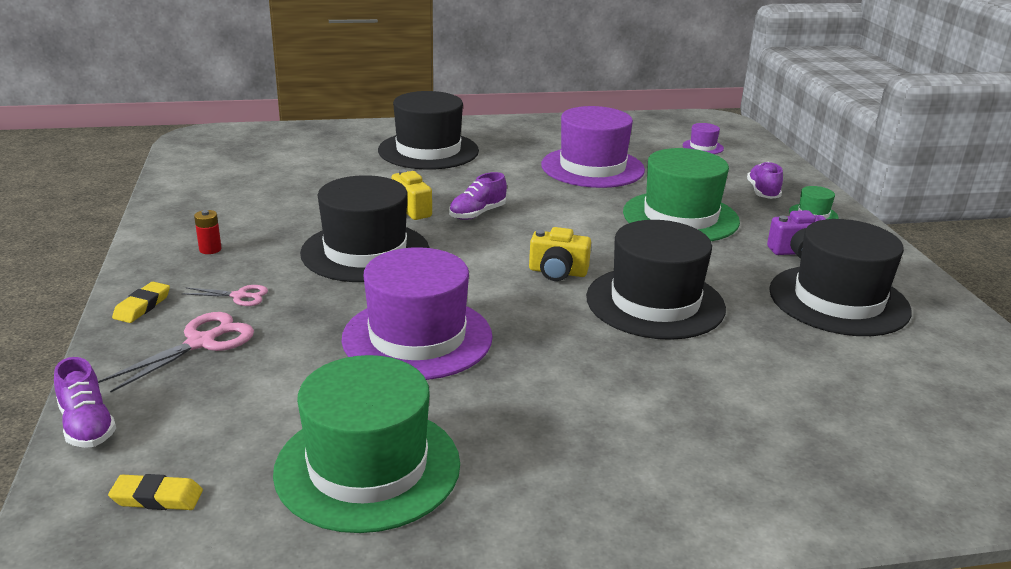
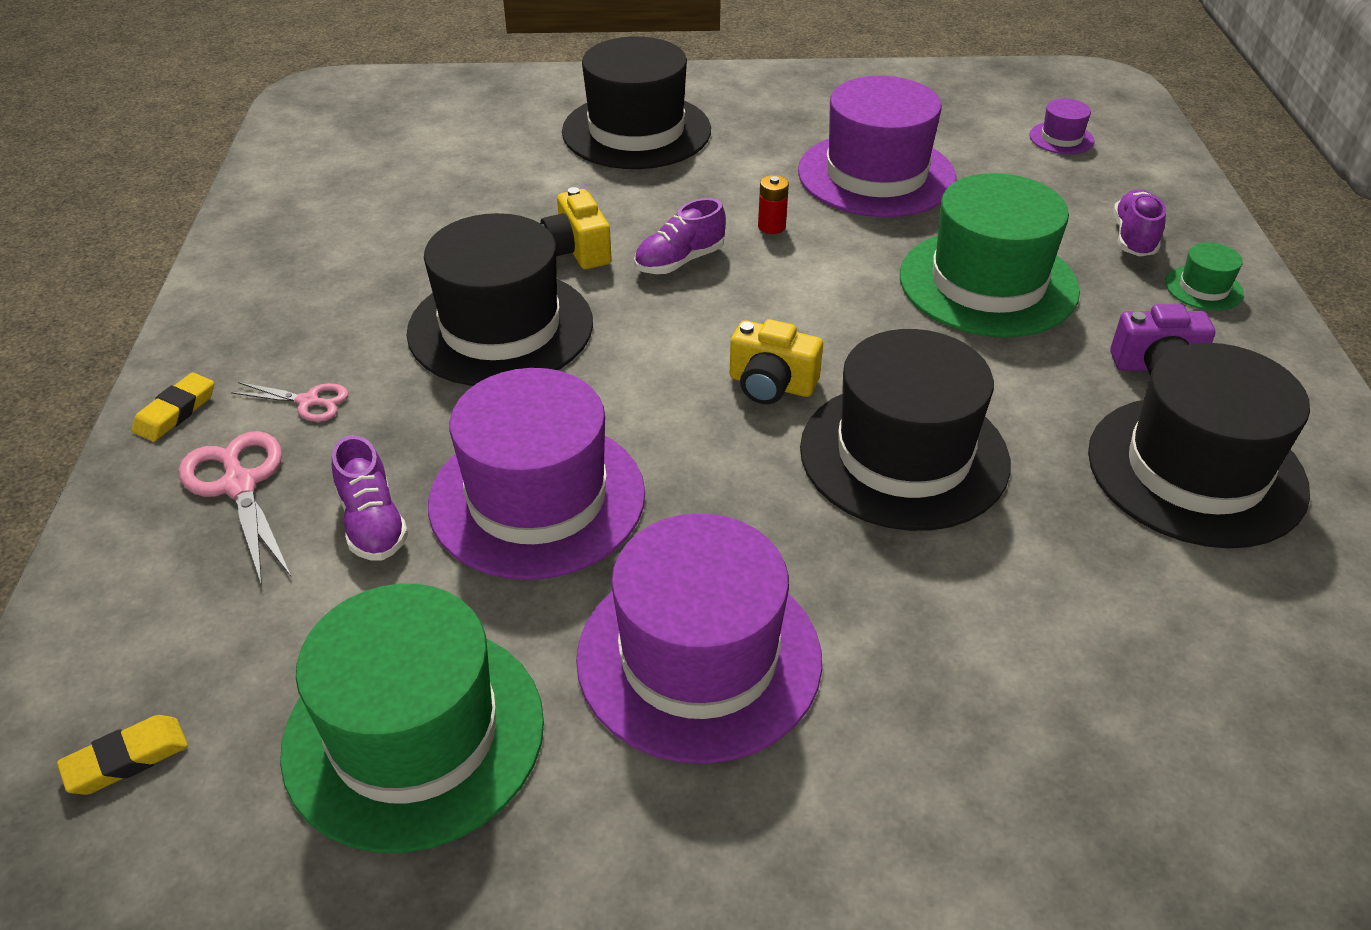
camera: 10 degrees right, 15 degrees up
purple shoe [54,357,116,448] -> purple shoe moved to [332,435,408,561]
pink scissors [98,312,254,392] -> pink scissors turned 75 degrees counterclockwise [179,431,292,585]
yellow eraser [108,474,203,510] -> yellow eraser turned 45 degrees counterclockwise [57,715,188,795]
red battery [194,210,222,254] -> red battery moved to [758,175,789,234]
none -> purple hat [576,513,822,764]

